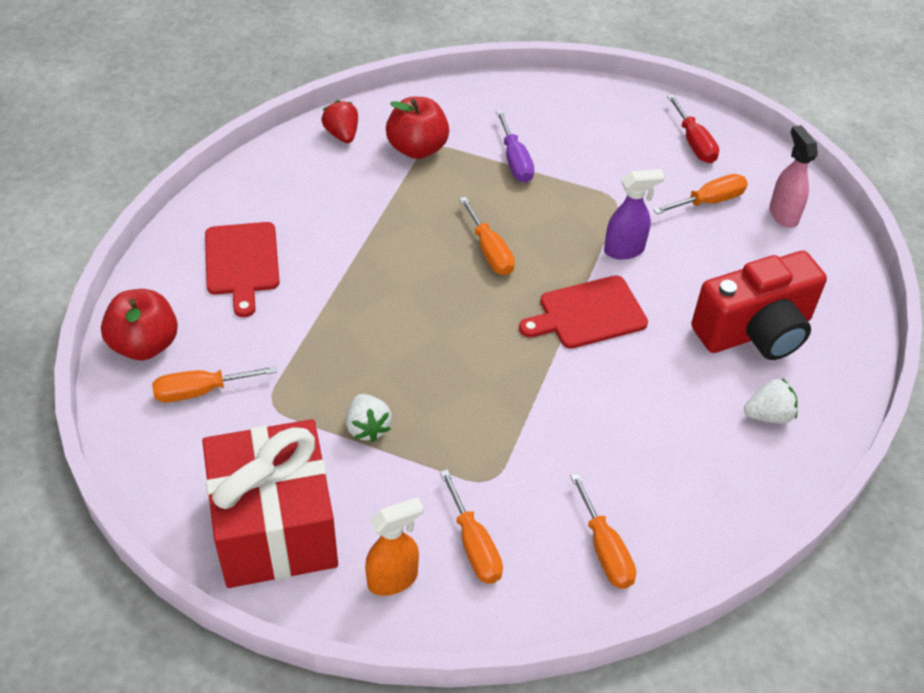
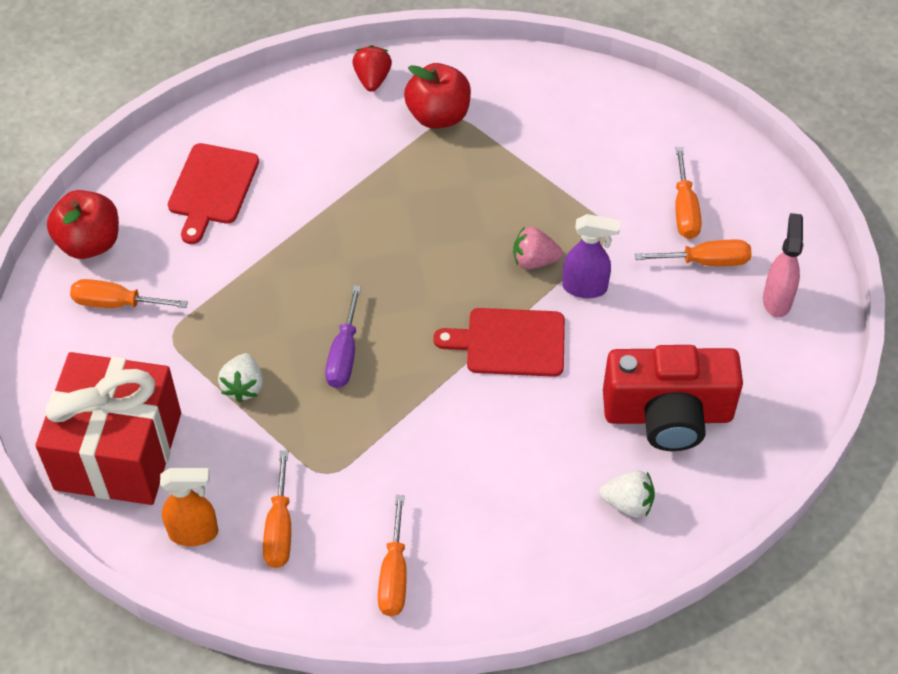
camera: 25 degrees right, 5 degrees up
orange screwdriver [459,197,515,275] -> orange screwdriver moved to [675,147,702,239]
purple screwdriver [496,110,534,183] -> purple screwdriver moved to [325,286,361,388]
red screwdriver [667,94,719,163] -> none
none -> pink strawberry [513,226,563,269]

